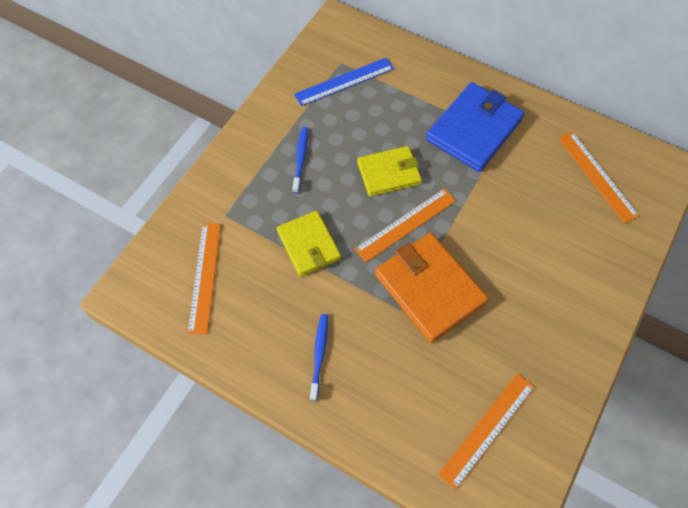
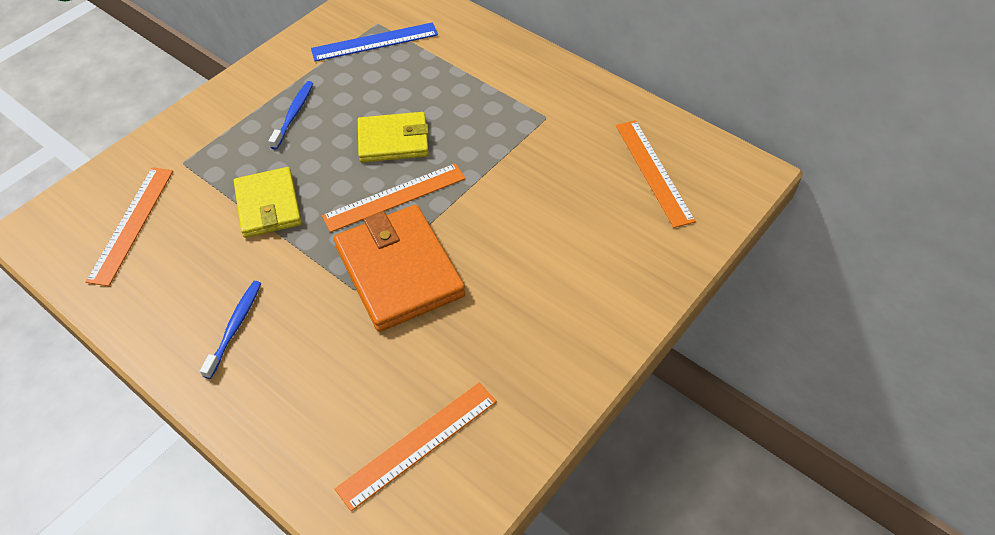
camera: 10 degrees right, 10 degrees down
blue wallet [426,82,525,172] -> none

